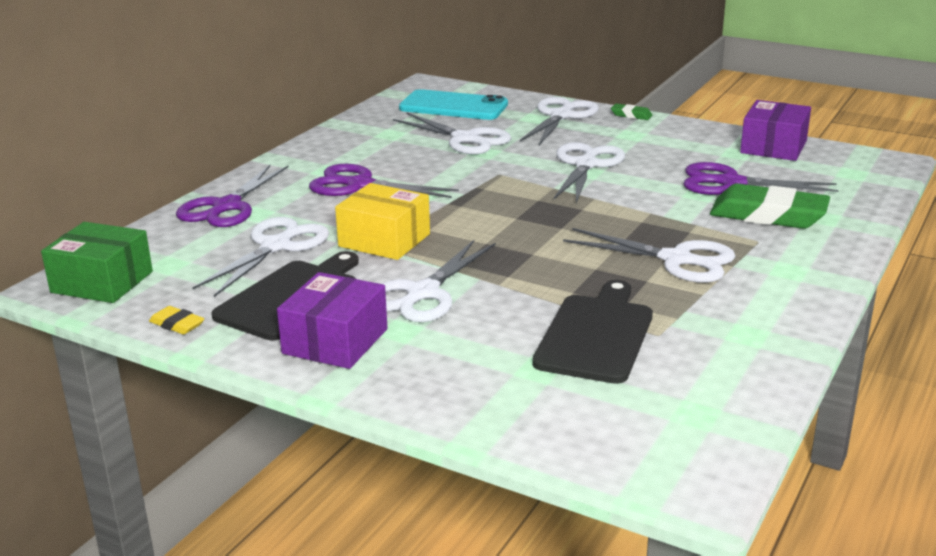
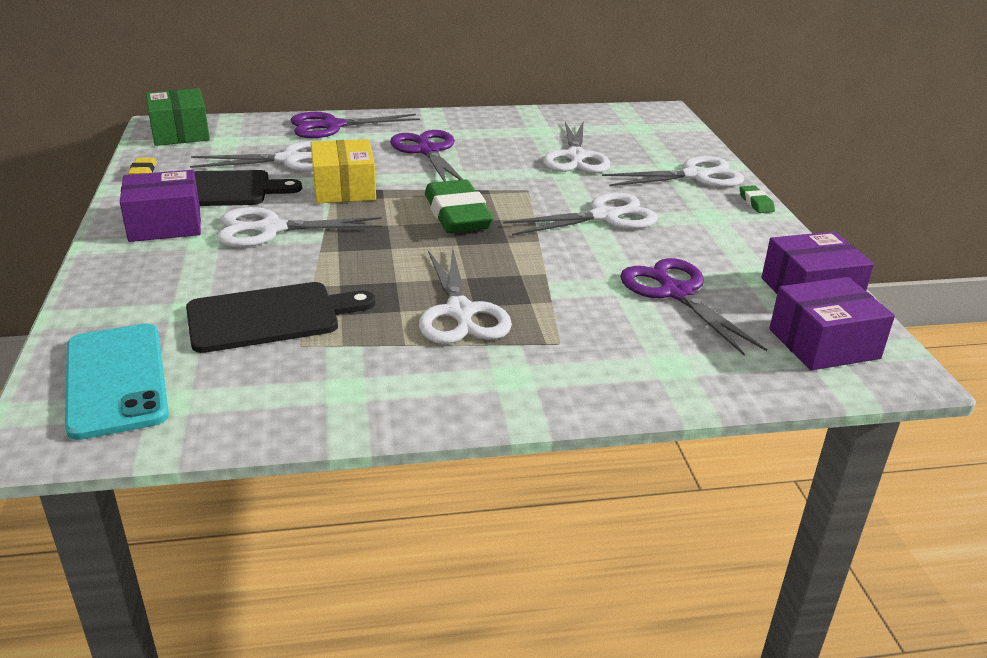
camera: 50 degrees right, 5 degrees up
turquoise phone [399,89,508,120] -> turquoise phone moved to [65,324,169,440]
green eraser [710,183,830,229] -> green eraser moved to [425,179,494,233]
none -> purple box [769,277,895,370]

